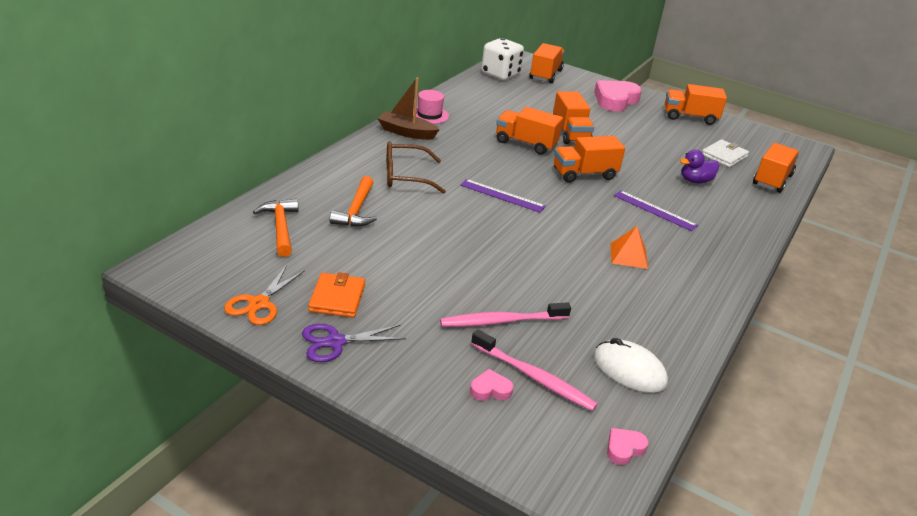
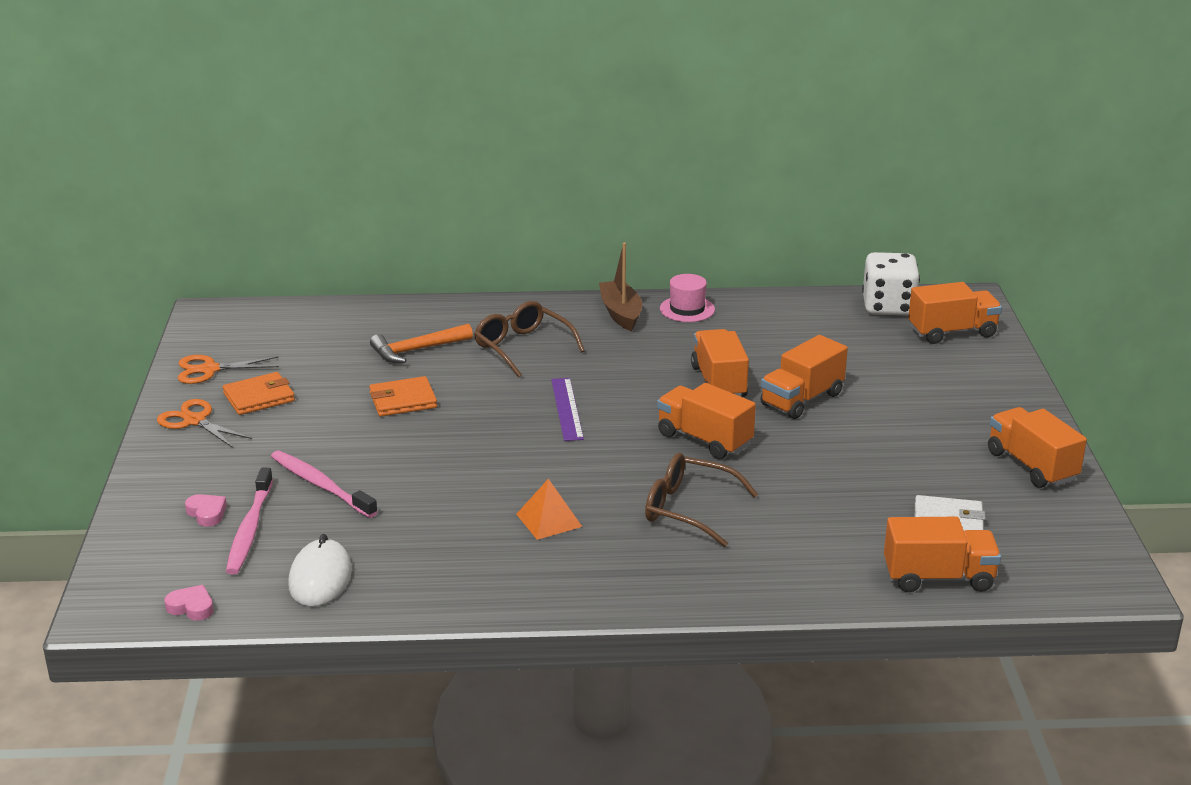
camera: 60 degrees right, 5 degrees down
orange hammer [253,199,299,257] -> none
purple scissors [302,324,406,362] -> orange scissors [157,399,252,448]
pink heart [594,80,642,111] -> none
purple ruler [614,190,698,231] -> brown glasses [645,453,758,547]
purple duck [680,150,719,183] -> none
none -> orange wallet [369,376,437,416]

